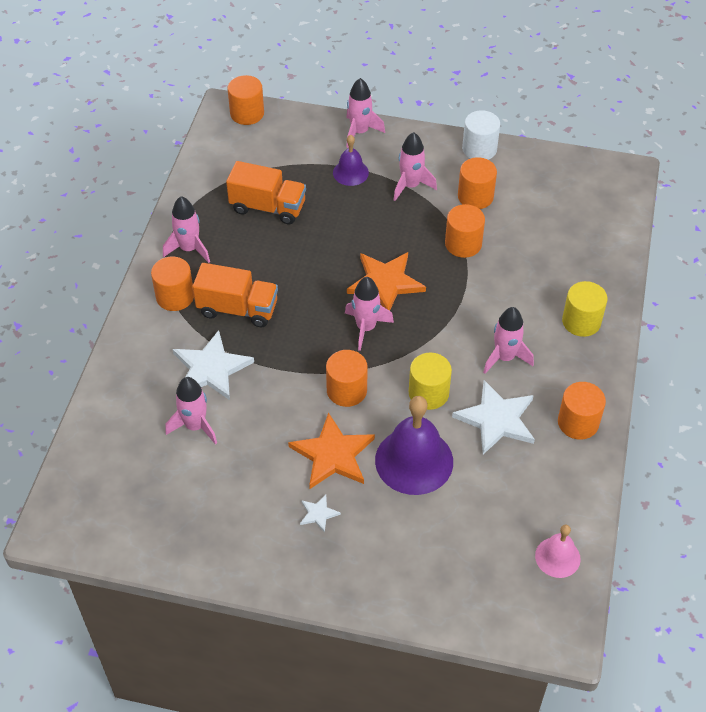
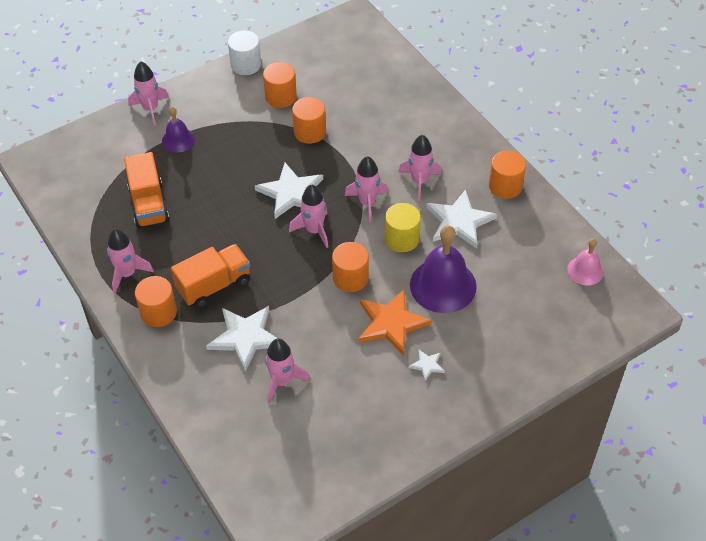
camera: 45 degrees left, 0 degrees up
orange truck [226,161,306,225] -> orange truck turned 105 degrees clockwise [124,152,169,228]
orange cylinder [228,75,264,125] -> none
orange star [347,252,426,311] -> white star [255,163,323,219]
pink rocket [394,132,437,201] -> pink rocket moved to [345,156,388,222]
yellow cylinder [562,281,608,337] -> none

